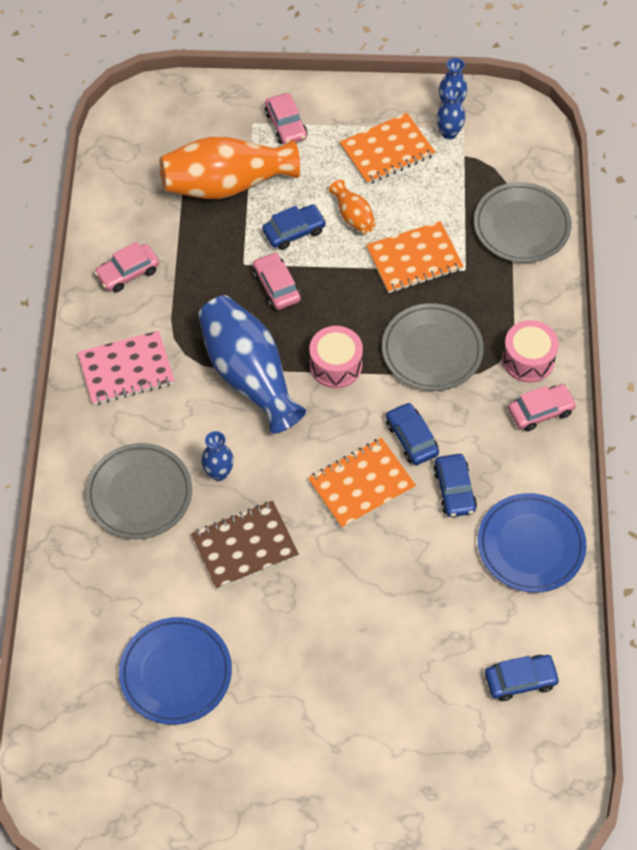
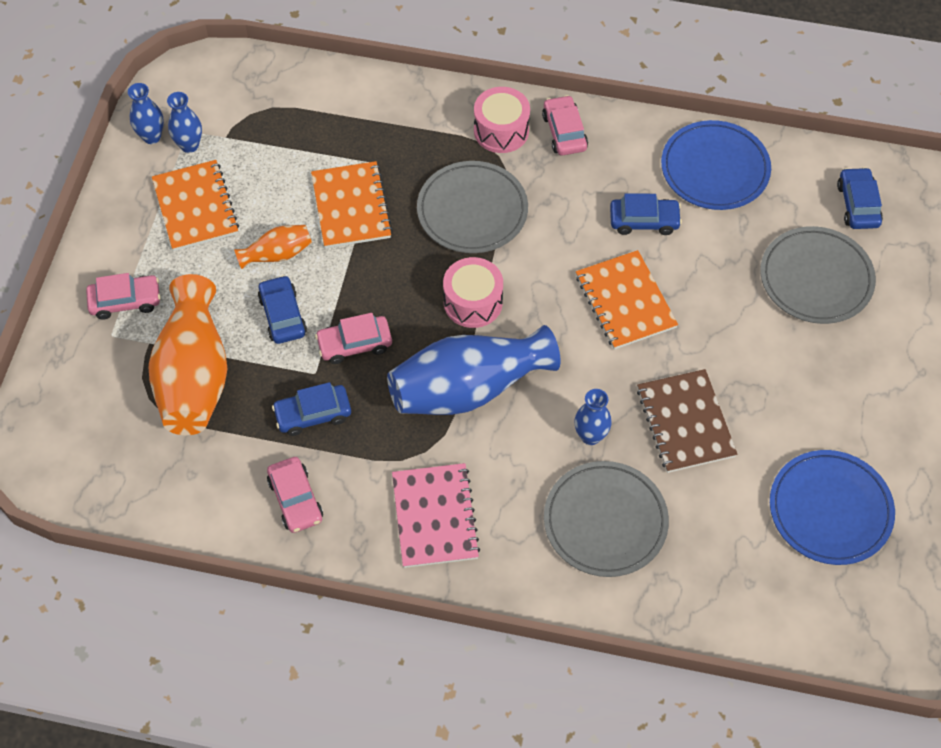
camera: 80 degrees left, 0 degrees up
blue car [386,402,439,465] -> blue car moved to [272,382,351,436]
grey plate [474,182,572,263] -> grey plate moved to [760,226,876,324]

